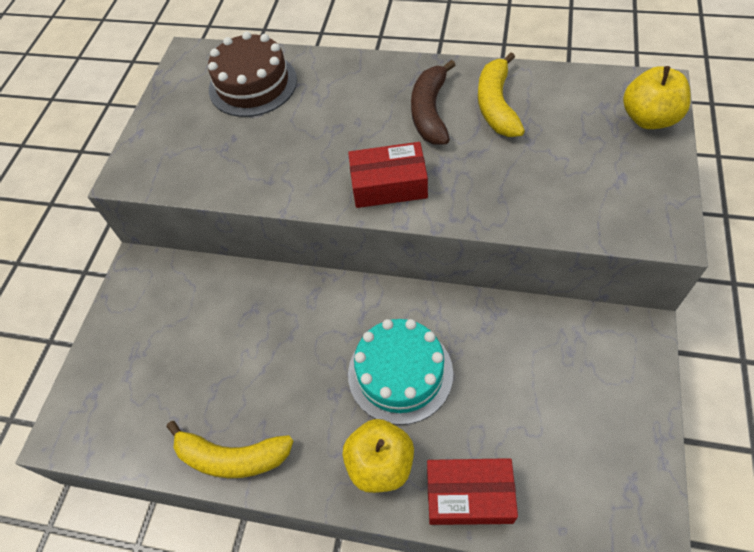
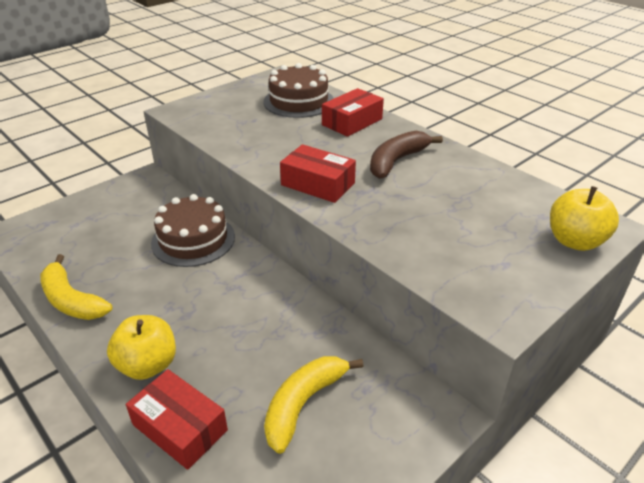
camera: 30 degrees right, 20 degrees down
turquoise cake [348,319,453,425] -> none
yellow banana [478,52,525,137] -> yellow banana moved to [264,356,364,454]
none -> brown cake [151,194,235,267]
none -> red box [322,88,384,137]

